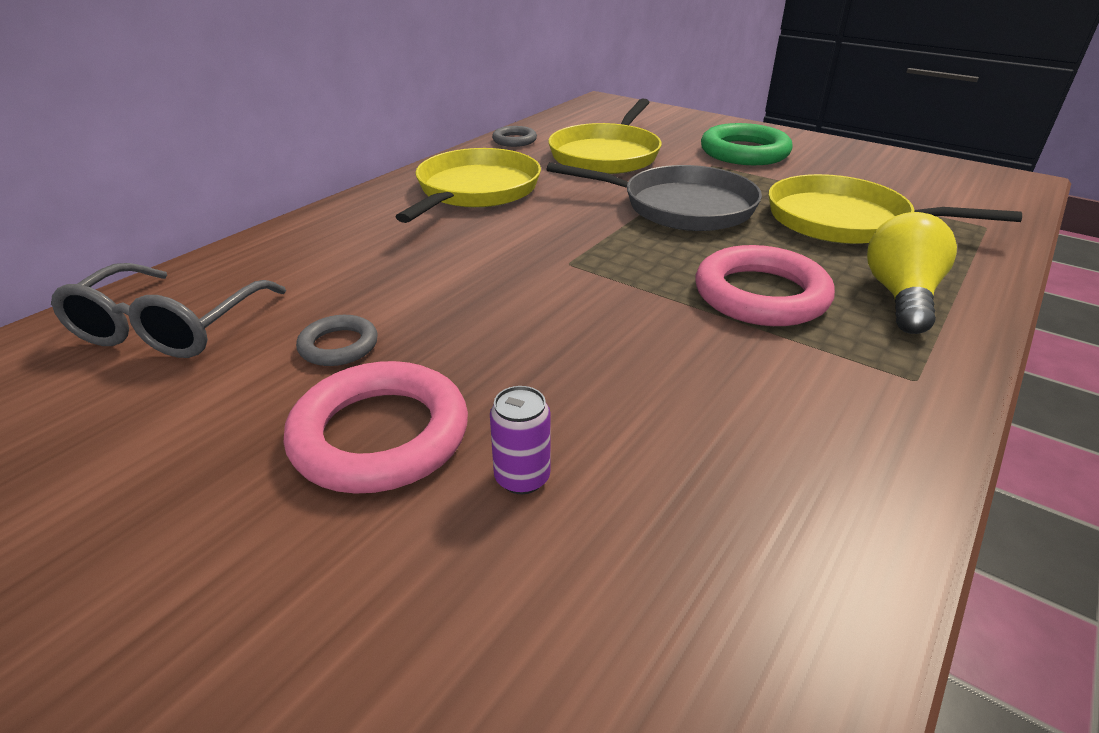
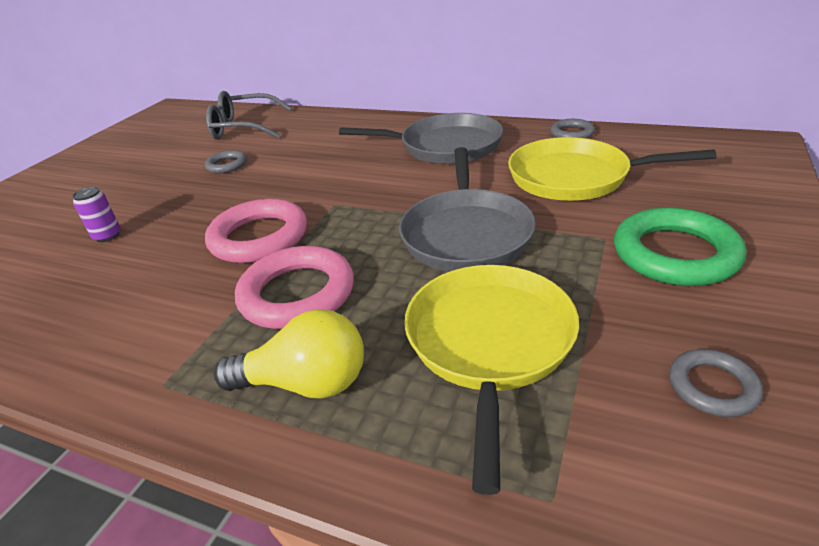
camera: 80 degrees right, 0 degrees up
pink ring [284,361,468,494] -> pink ring moved to [205,199,307,263]
yellow pan [396,148,541,223] -> grey pan [339,113,503,164]
none -> grey ring [669,349,763,417]

